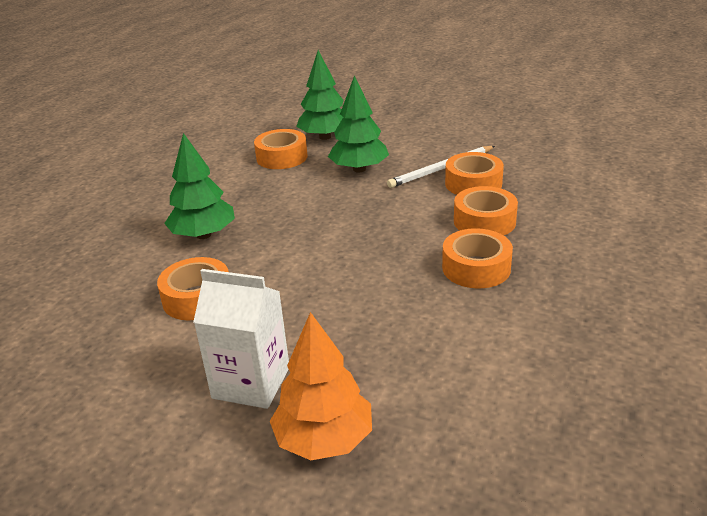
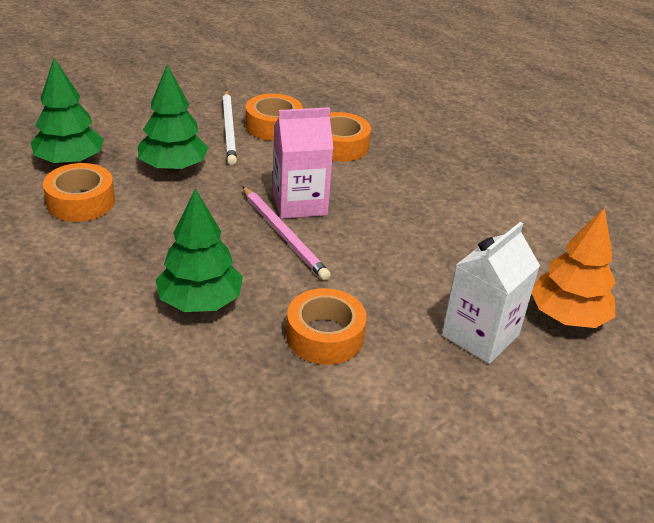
camera: 70 degrees left, 5 degrees up
orange tape [442,228,513,288] -> none
none -> pink pencil [242,186,331,280]
none -> pink carton [272,107,334,219]

